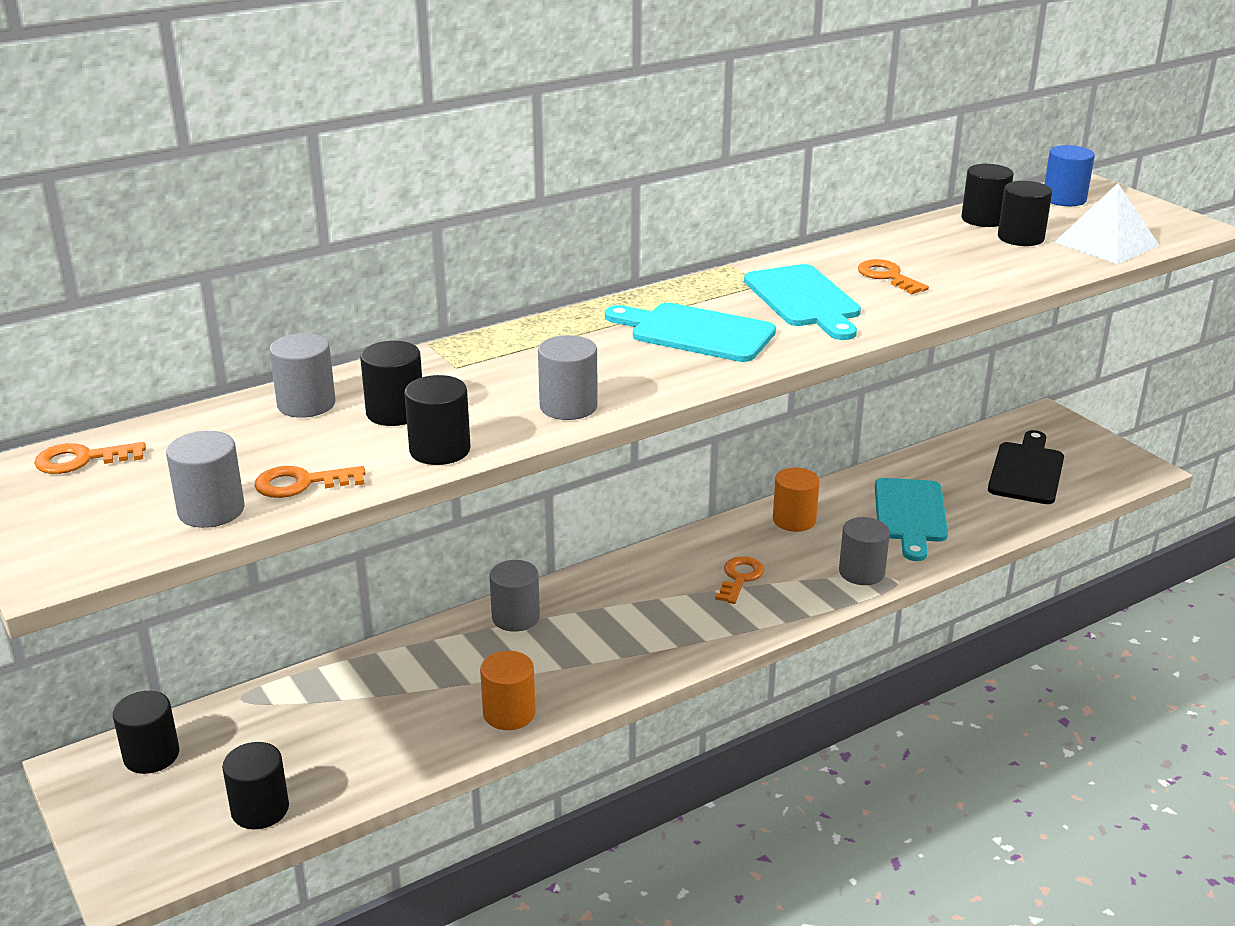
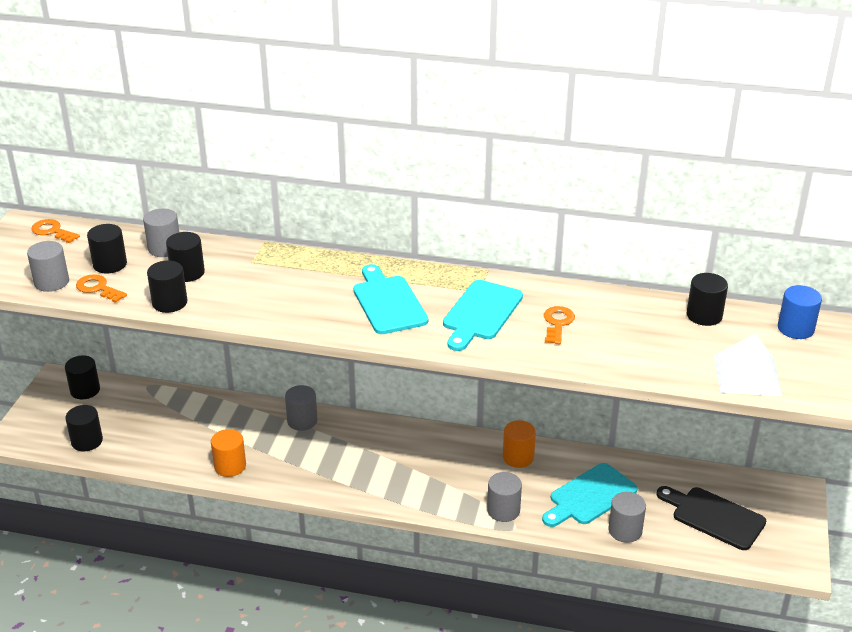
camera: 45 degrees right, 5 degrees up
grey cylinder [538,335,598,420] -> grey cylinder moved to [608,492,646,543]
orange key [715,556,764,604] -> none
black cutting board [988,430,1064,504] -> black cutting board turned 120 degrees counterclockwise [656,486,766,550]
black cylinder [998,181,1052,246] -> black cylinder moved to [87,224,127,274]

